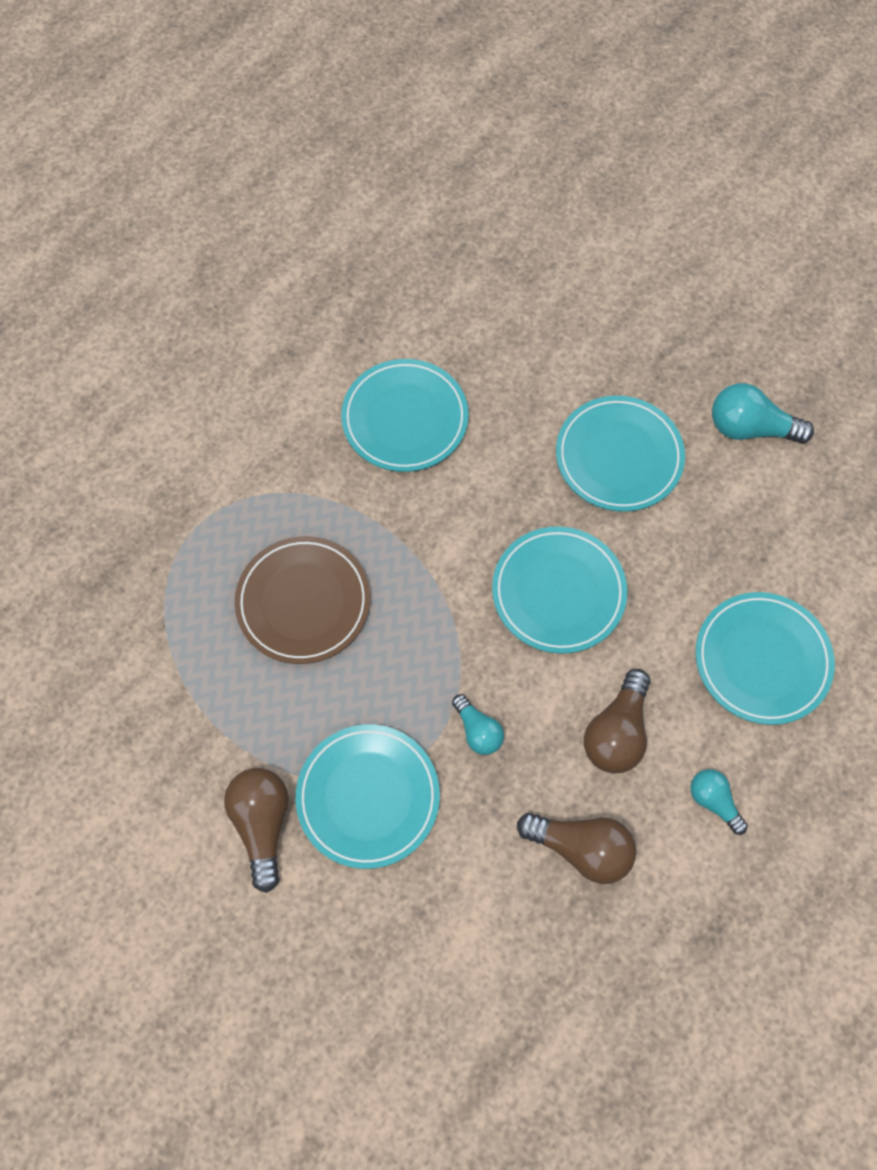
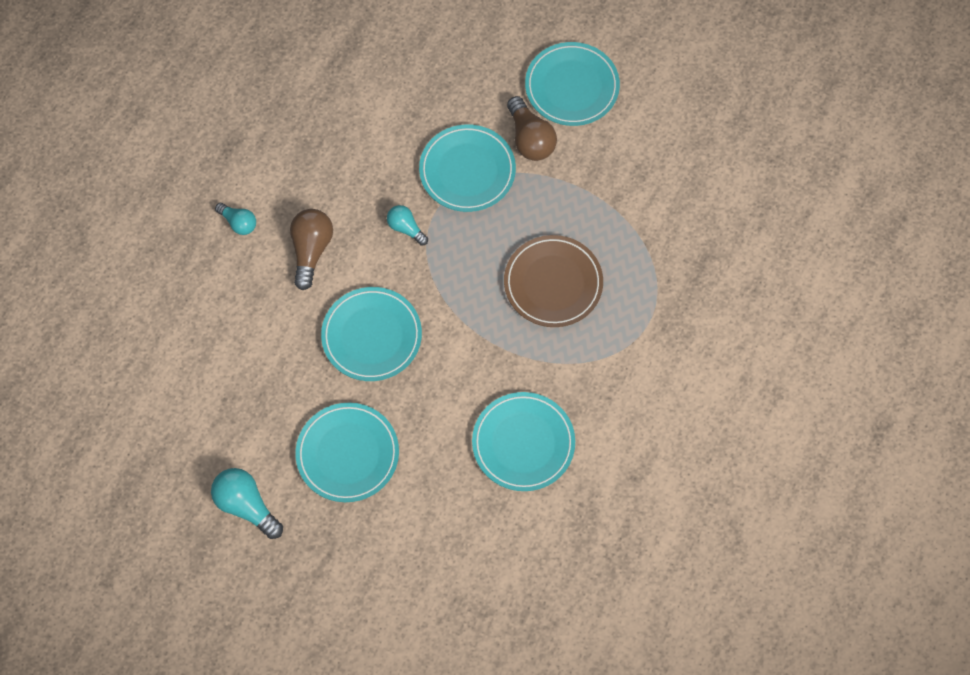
camera: 165 degrees right, 0 degrees up
brown light bulb [517,813,636,884] -> none
turquoise plate [696,592,835,725] -> turquoise plate moved to [525,42,620,126]
turquoise light bulb [712,383,814,444] -> turquoise light bulb turned 135 degrees counterclockwise [211,468,283,539]

